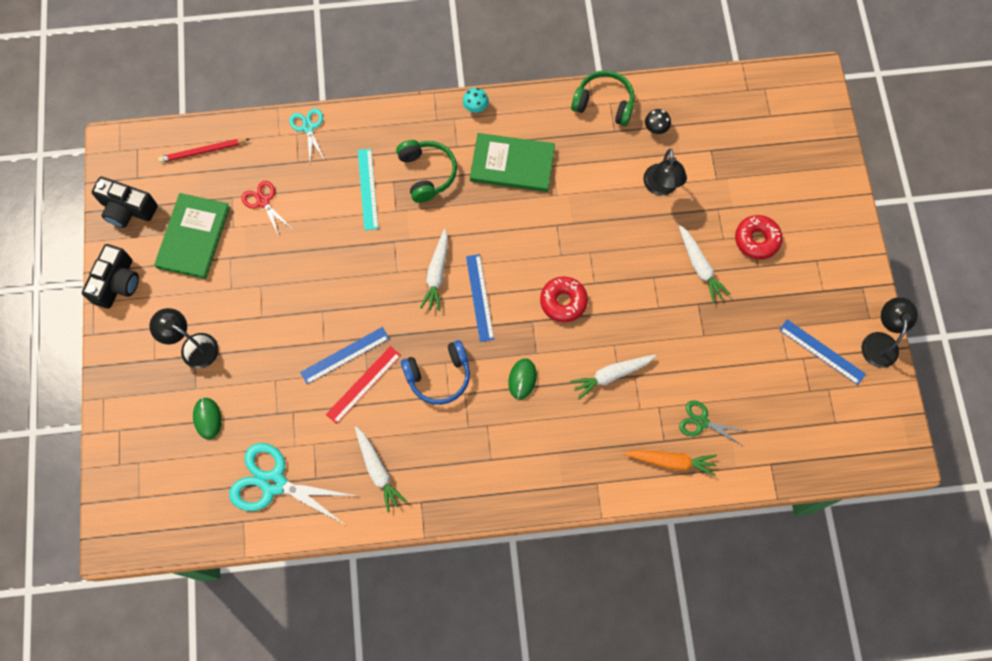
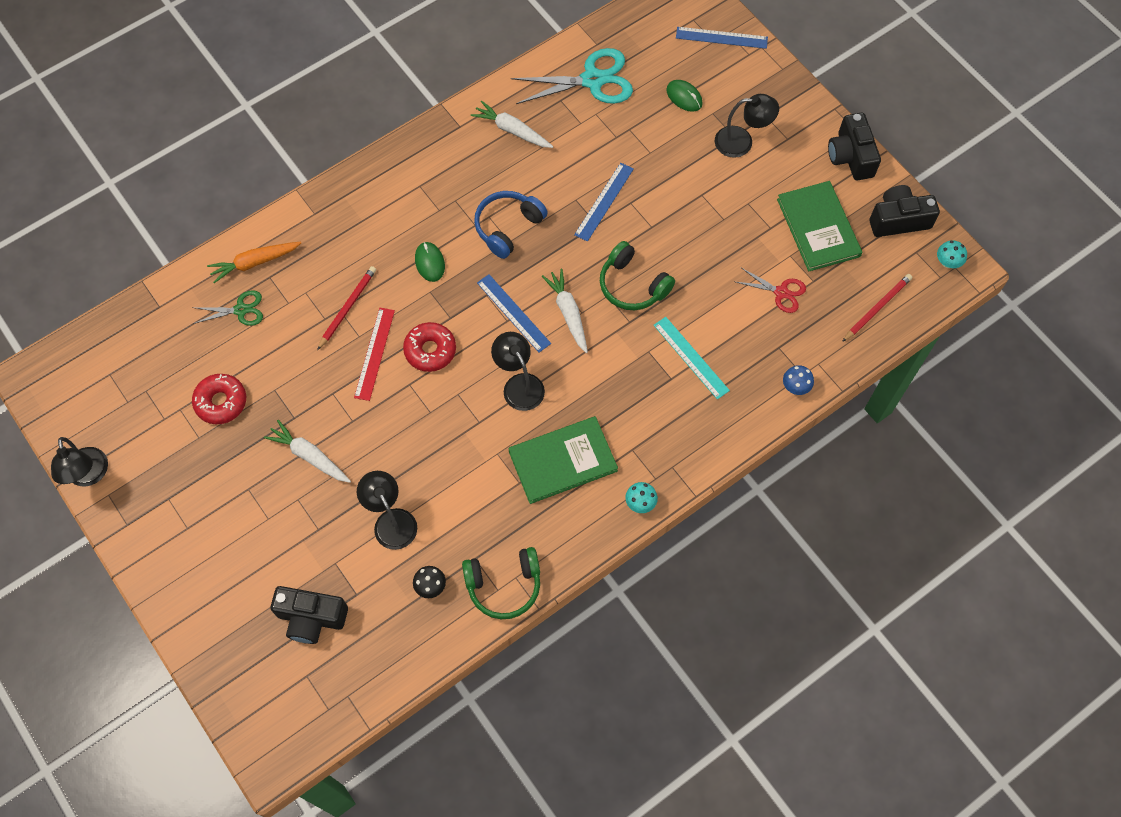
camera: 150 degrees right, 5 degrees down
turquoise scissors [289,108,325,161] -> blue mushroom [783,365,814,395]
red ruler [326,346,401,424] -> red ruler moved to [354,308,395,401]
green headphones [396,140,457,203] -> green headphones moved to [600,241,675,310]
white carrot [570,355,656,400] -> red pencil [317,266,376,350]
red donut [735,215,783,260] -> red donut moved to [192,374,246,424]
blue ruler [779,319,866,385] -> blue ruler moved to [676,27,768,49]
none -> black camera [270,586,348,644]
none -> black lamp [491,332,545,411]
none -> turquoise mushroom [937,240,967,268]

